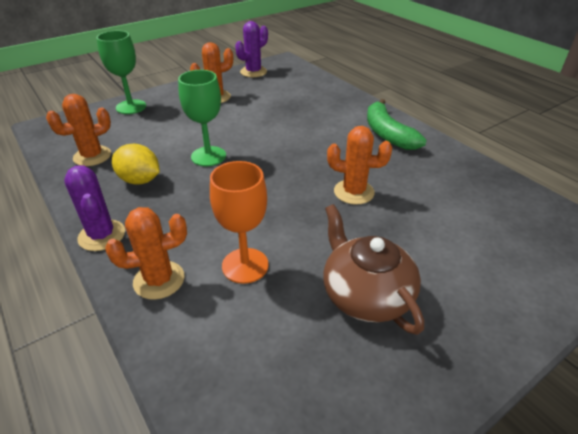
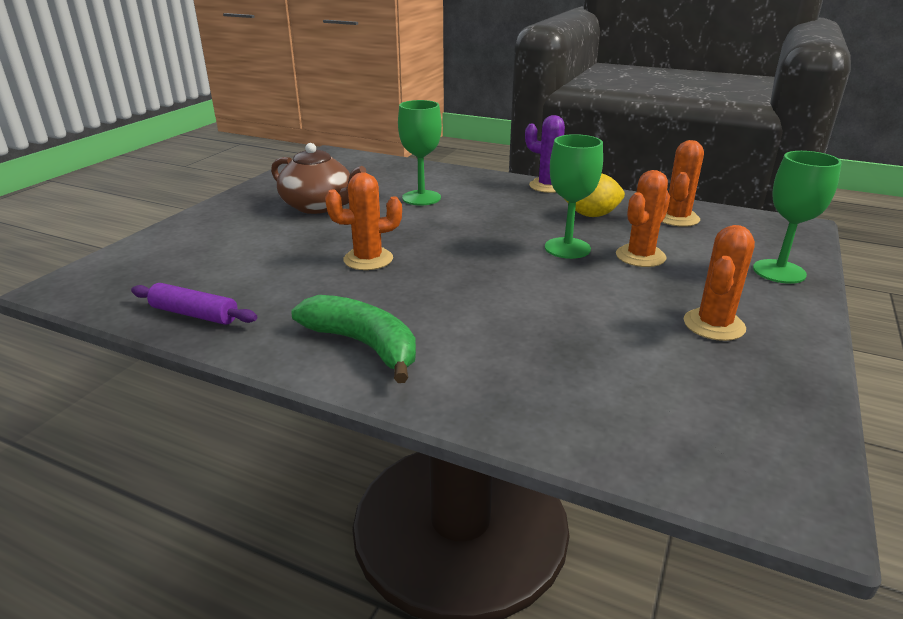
camera: 150 degrees right, 10 degrees down
orange cactus [105,207,187,300] -> orange cactus moved to [616,170,670,267]
orange goblet [210,161,268,284] -> green goblet [398,100,442,206]
purple cactus [235,21,268,77] -> none
none -> purple rolling pin [131,283,257,325]

